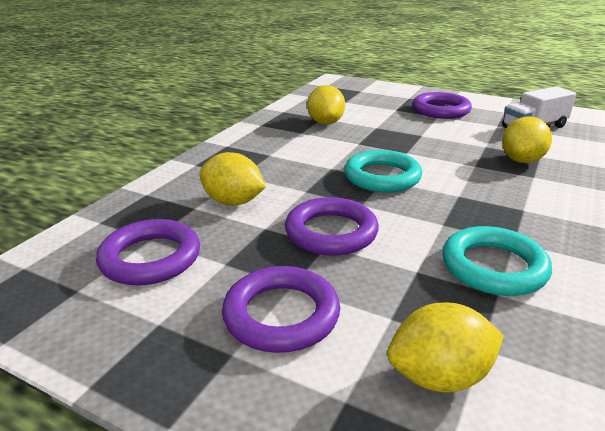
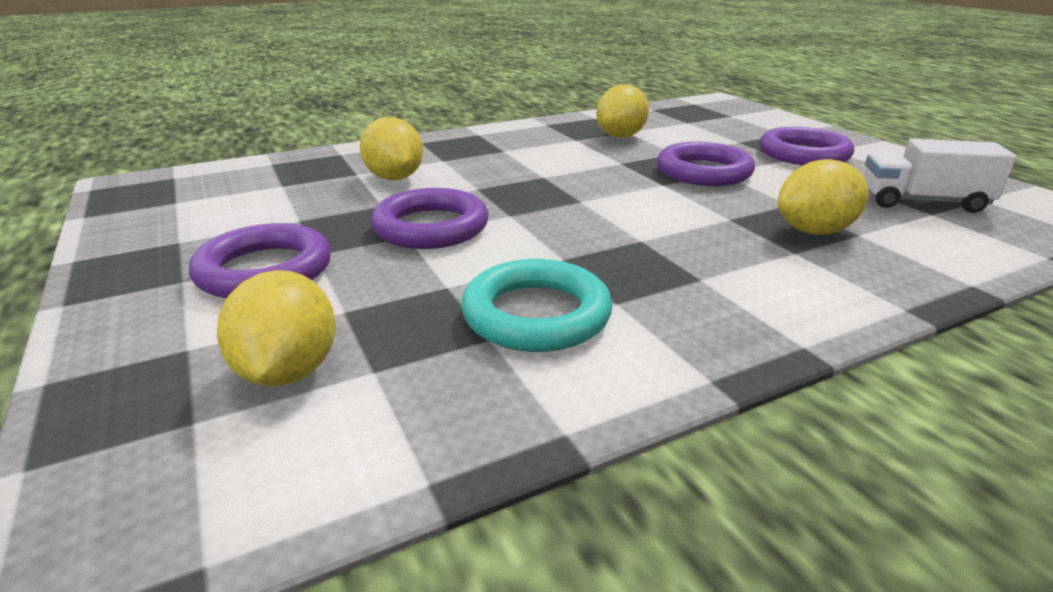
camera: 35 degrees right, 0 degrees up
purple ring [96,219,200,285] -> purple ring moved to [657,142,755,186]
turquoise ring [344,150,422,192] -> none
yellow lemon [387,302,504,393] -> yellow lemon turned 60 degrees clockwise [217,270,336,387]

